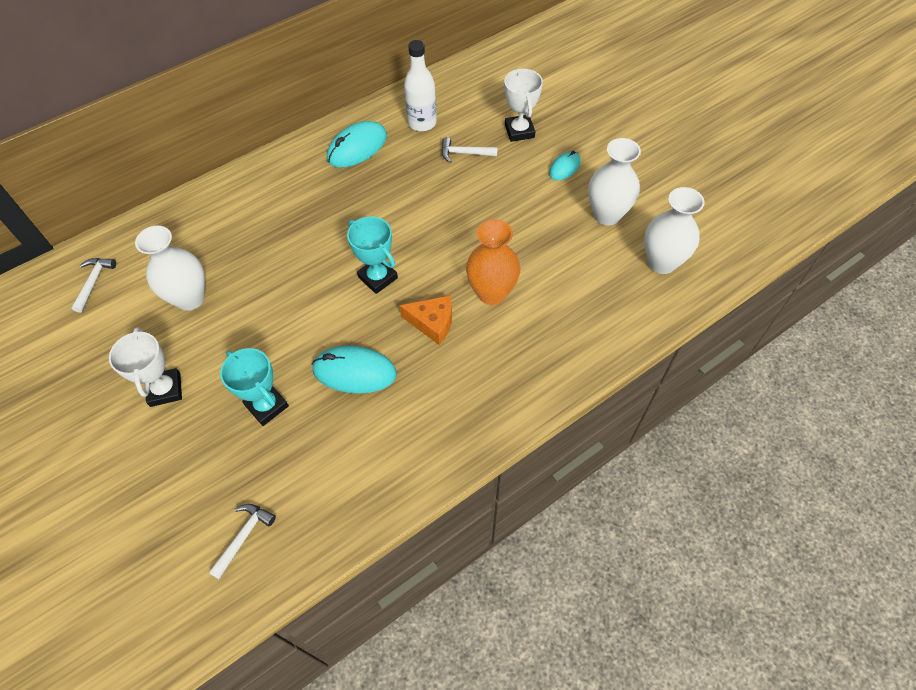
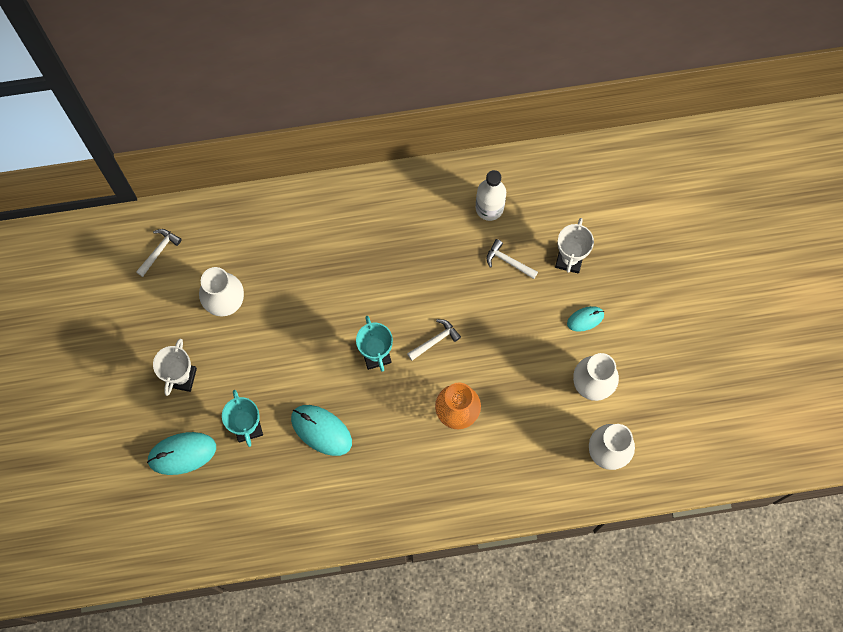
camera: 25 degrees right, 15 degrees up
white hammer [208,504,276,579] -> white hammer moved to [407,319,461,361]
turquoise mouse [327,121,387,168] -> turquoise mouse moved to [147,432,216,475]
orange cheese [399,295,452,345] -> none

